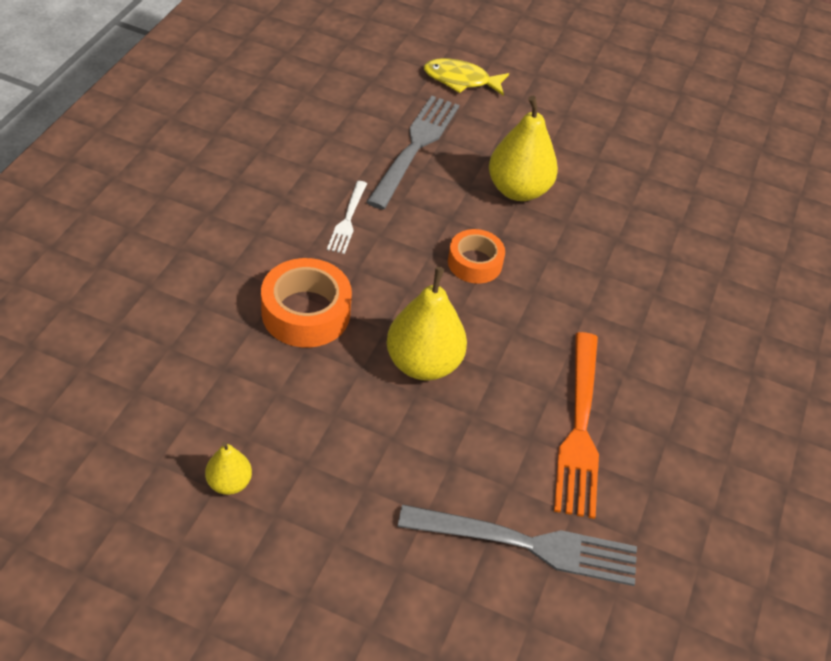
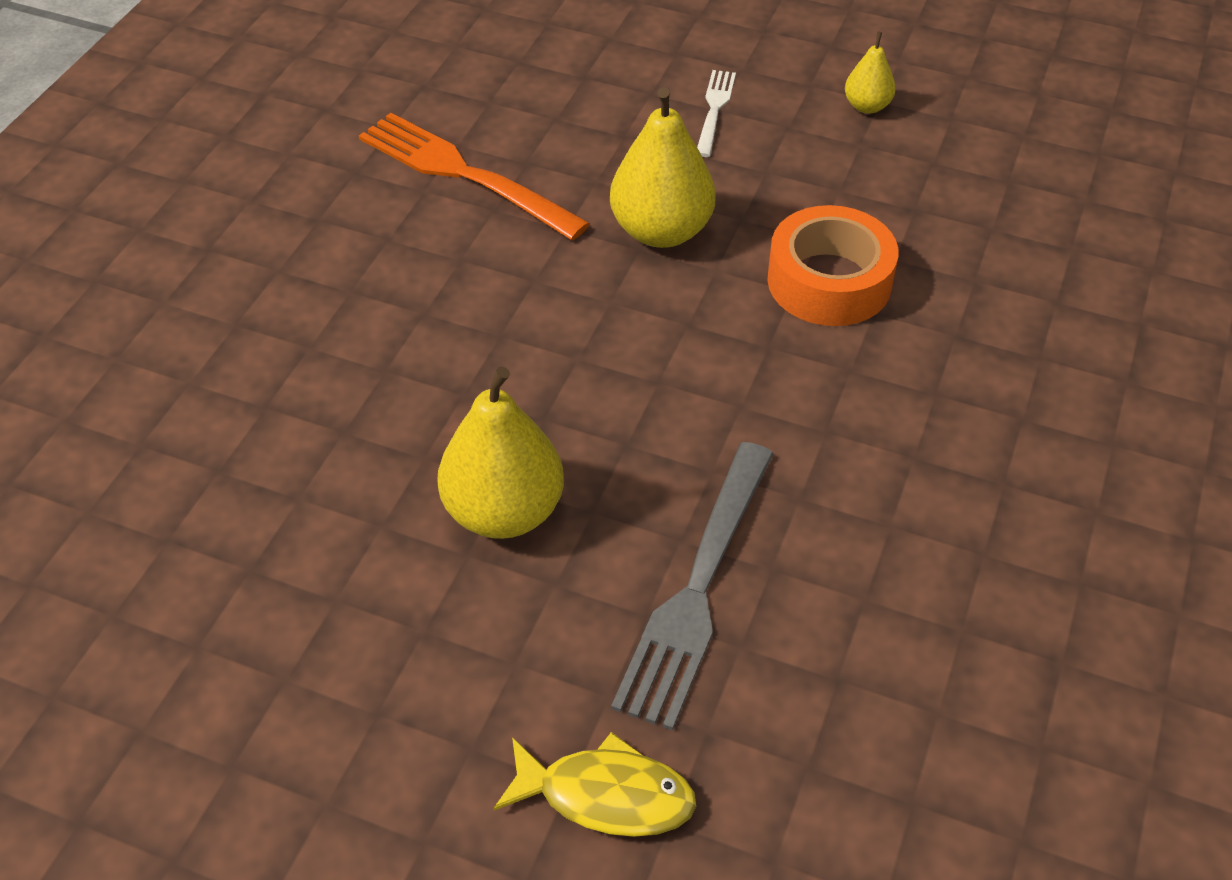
camera: 175 degrees left, 0 degrees up
white fork [327,181,367,254] -> white fork moved to [697,70,736,157]
grey fork [398,504,637,586] -> none
orange tape [448,229,505,284] -> none
orange fork [554,332,599,519] -> orange fork turned 60 degrees counterclockwise [359,113,590,241]

